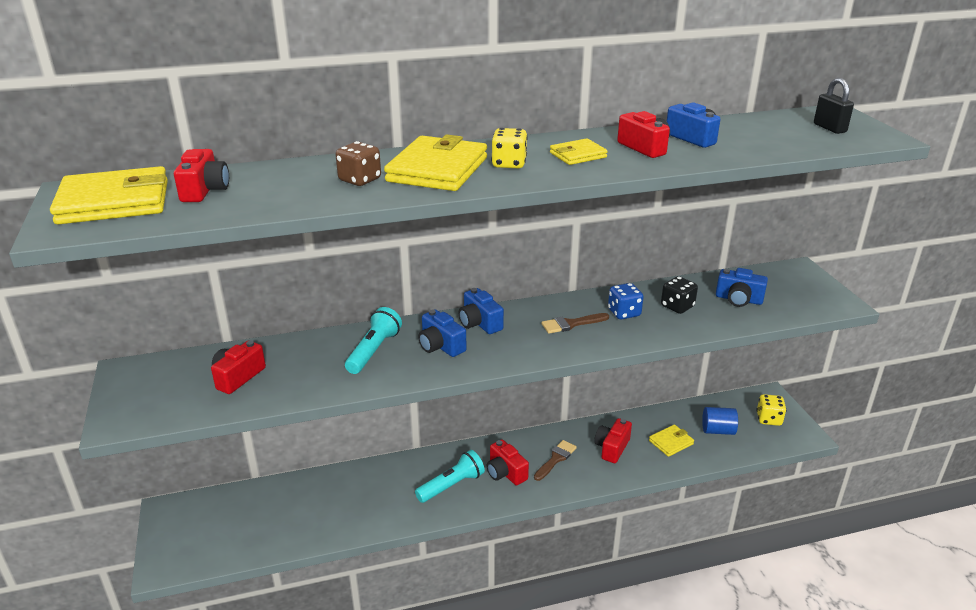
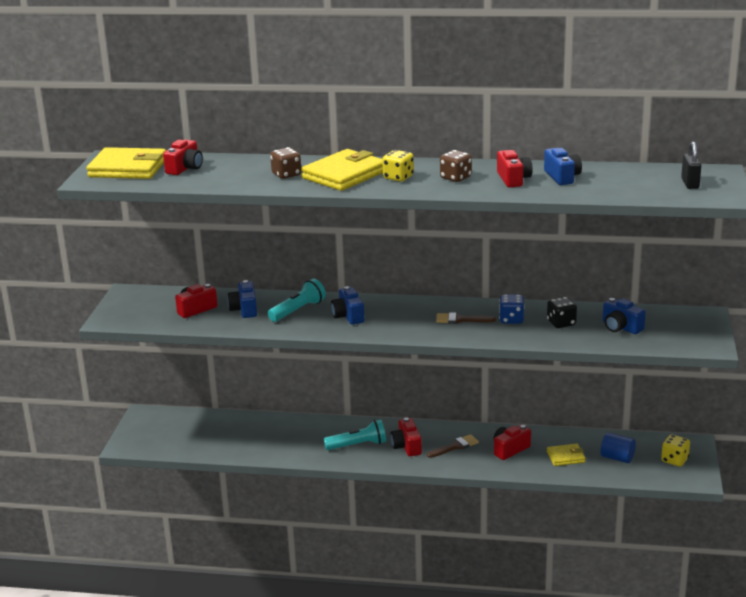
camera: 25 degrees right, 5 degrees down
blue camera [459,288,504,334] -> blue camera moved to [227,280,257,318]
yellow wallet [550,138,608,165] -> brown dice [440,150,472,182]

